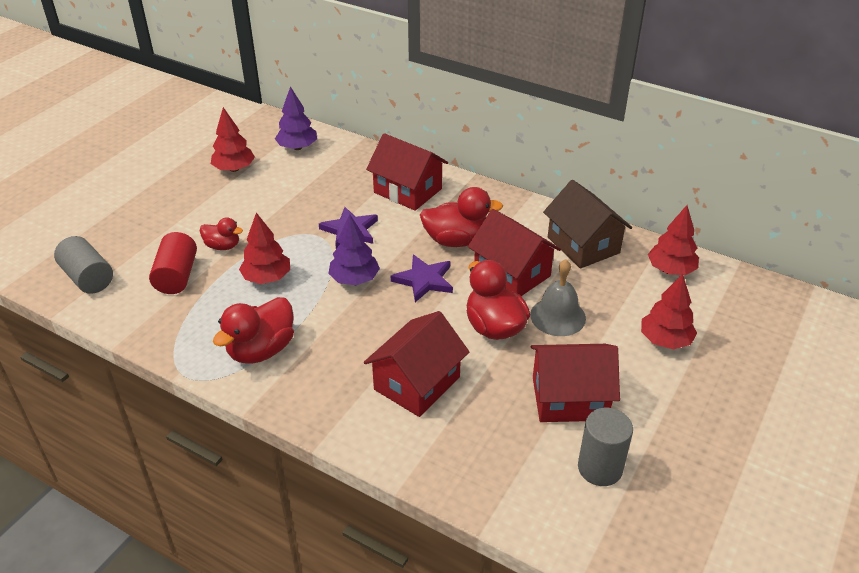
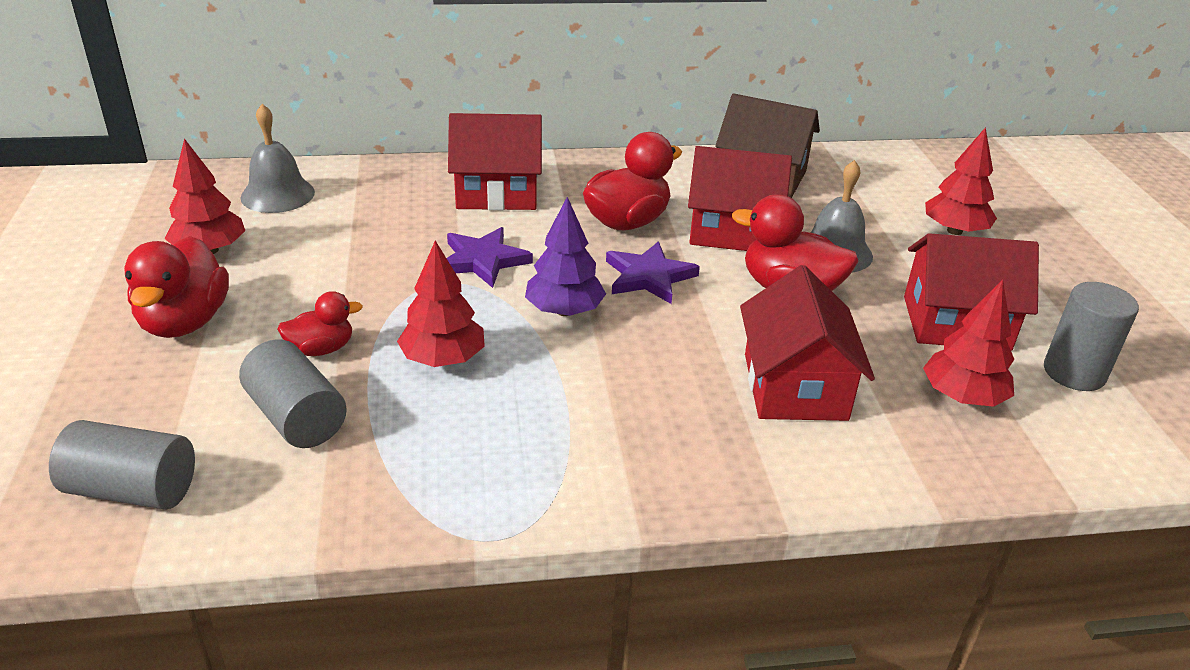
camera: 40 degrees left, 5 degrees down
red cylinder [149,232,197,294] -> grey cylinder [239,339,347,448]
red duck [213,297,294,364] -> red duck moved to [124,236,229,338]
purple tree [275,87,317,150] -> grey bell [241,104,315,213]
red house [531,344,620,422] -> red house turned 45 degrees clockwise [904,233,1039,351]
red tree [648,205,699,275] -> red tree moved to [923,279,1014,407]

